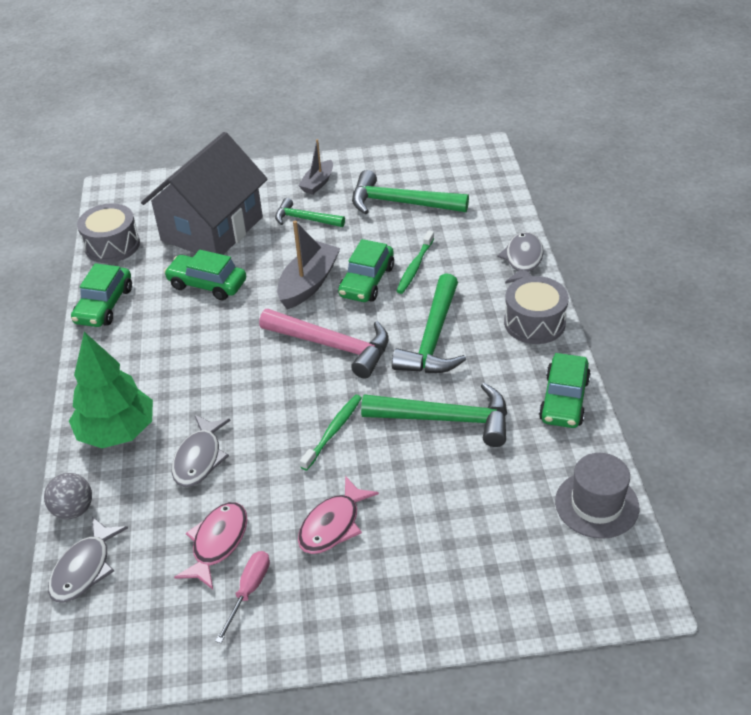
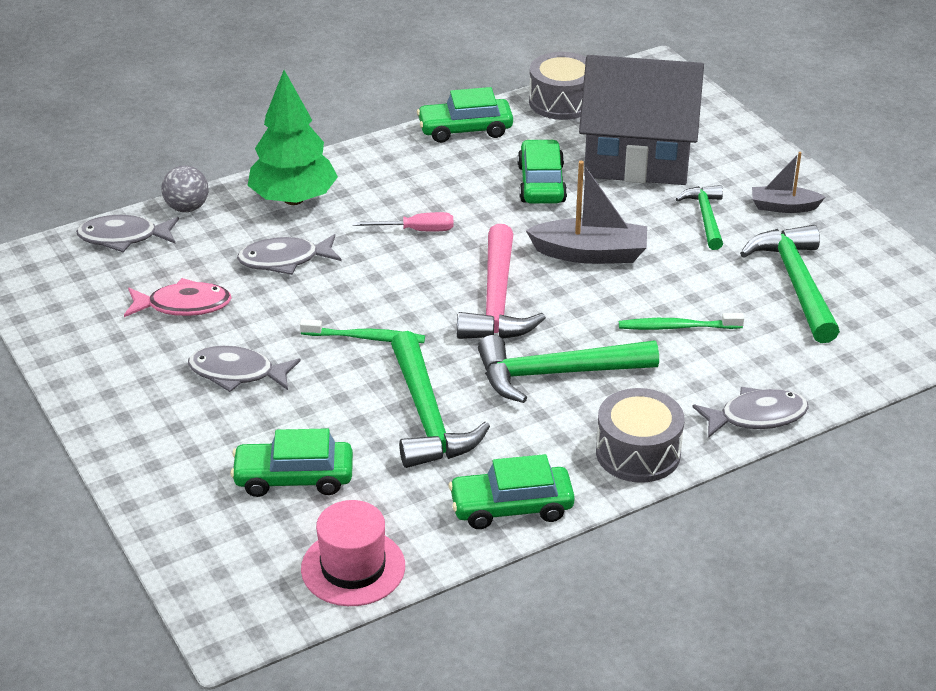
camera: 65 degrees right, 5 degrees down
pink screwdriver [215,551,270,643] -> pink screwdriver moved to [352,212,453,231]
pink fish [298,476,379,554] -> grey fish [188,346,301,392]
green car [338,239,394,302] -> green car moved to [230,428,353,497]
grey hat [555,453,639,539] -> pink hat [301,500,405,606]

